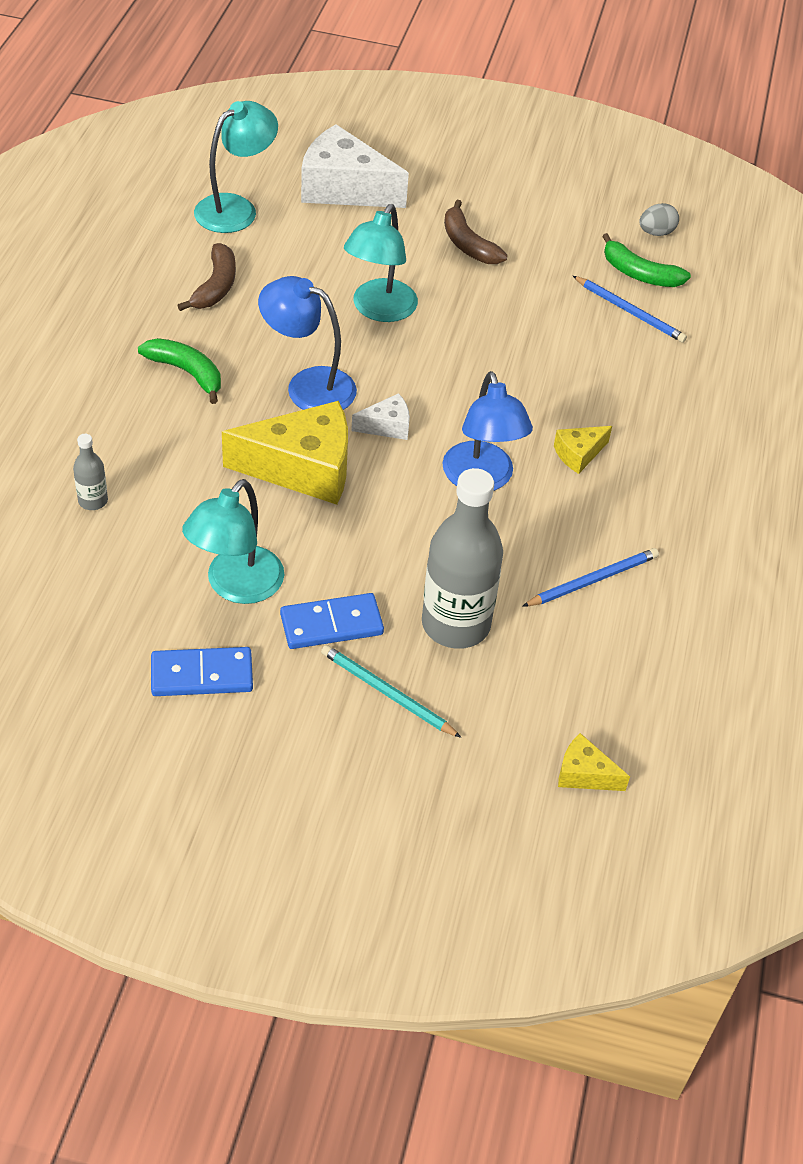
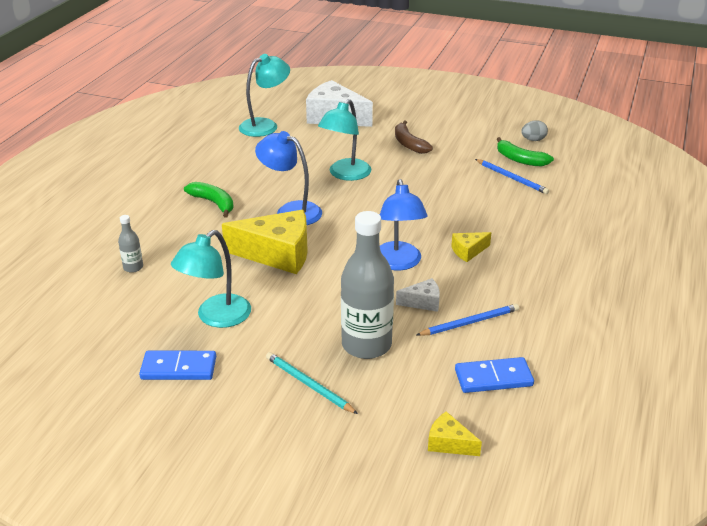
camera: 10 degrees right, 15 degrees down
brown banana [177,243,236,311] -> none
blue domino [280,593,384,649] -> blue domino moved to [455,357,534,393]
white cheese [351,393,410,440] -> white cheese moved to [396,278,440,312]

